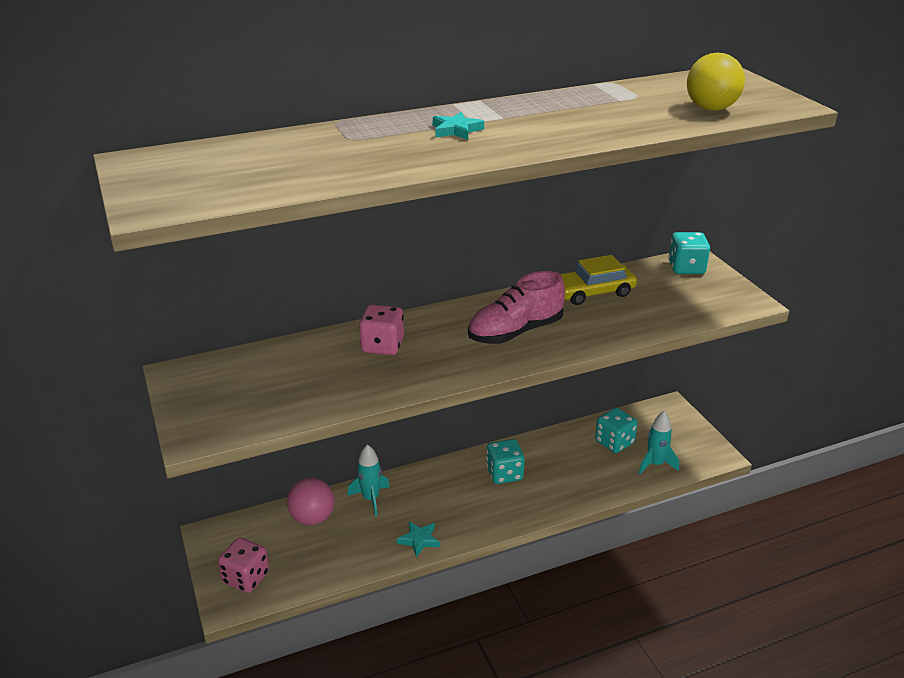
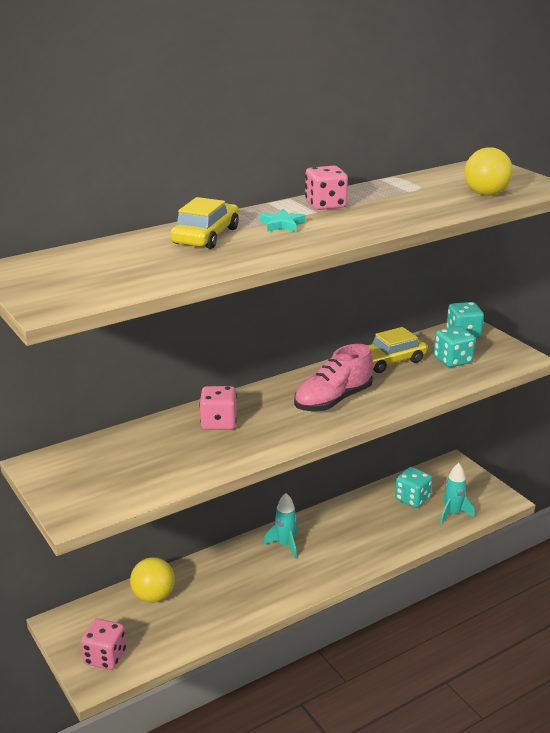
camera: 10 degrees left, 5 degrees down
pink ball [287,478,334,525] -> yellow ball [130,557,175,603]
turquoise rocket [347,444,390,516] -> turquoise rocket moved to [263,493,298,559]
turquoise star [397,521,440,557] -> none
turquoise dice [486,439,525,484] -> turquoise dice moved to [434,326,476,367]
none -> yellow car [171,197,239,249]
none -> pink dice [305,166,348,210]

